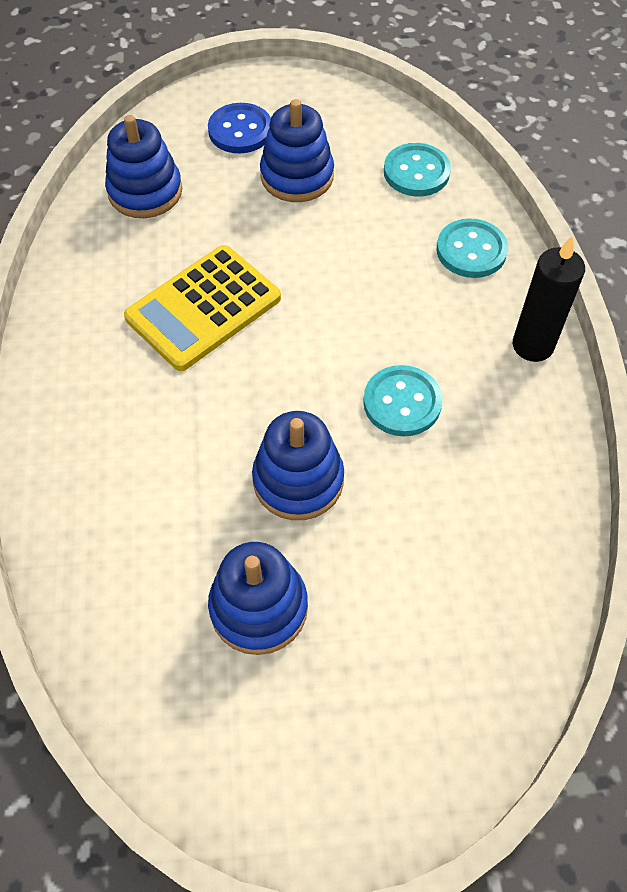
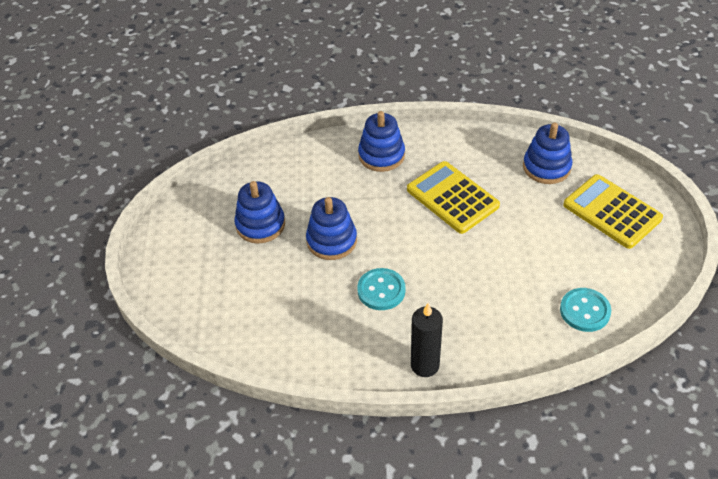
camera: 95 degrees right, 10 degrees down
blue button [208,103,271,154] -> yellow calculator [563,174,663,249]
blue stacking toy [260,99,334,202] -> blue stacking toy moved to [358,111,405,172]
turquoise button [436,218,508,278] -> none

